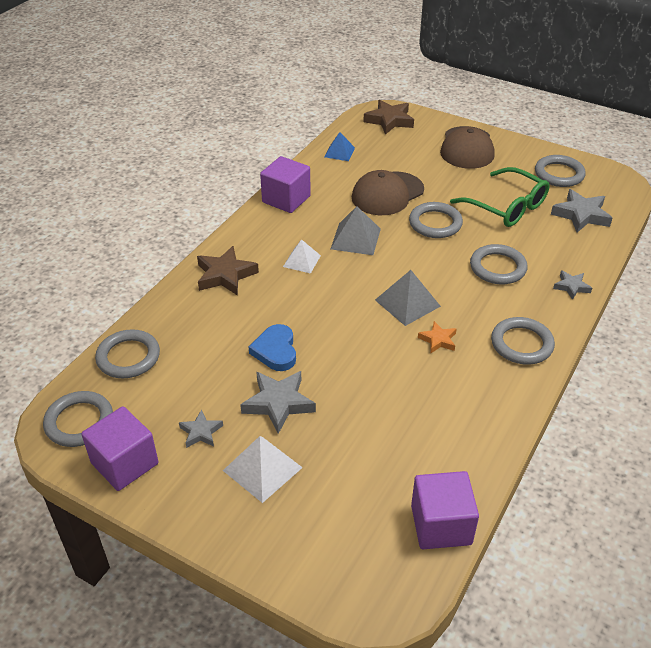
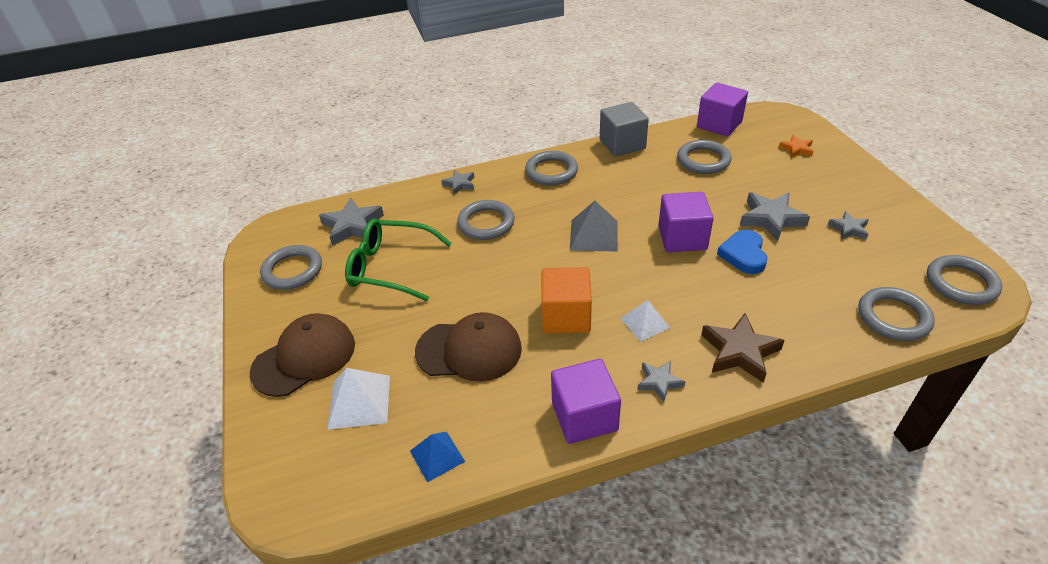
camera: 135 degrees left, 0 degrees up
purple cube [81,406,159,491] -> purple cube moved to [658,192,714,252]
white pyramid [223,436,303,503] -> white pyramid moved to [327,368,390,430]
blue heart [249,324,296,371] -> blue heart turned 150 degrees clockwise [717,230,767,274]
grey pyramid [331,206,381,255] -> orange cube [541,267,592,333]
brown star [363,100,414,135] -> none
grey ring [409,202,463,238] -> grey ring moved to [677,140,732,174]
orange star [418,321,456,353] -> orange star moved to [779,135,814,158]
green glasses [450,167,549,227] -> green glasses turned 75 degrees counterclockwise [345,219,452,301]
none -> grey cube [600,102,649,157]
none -> grey star [637,361,685,402]

